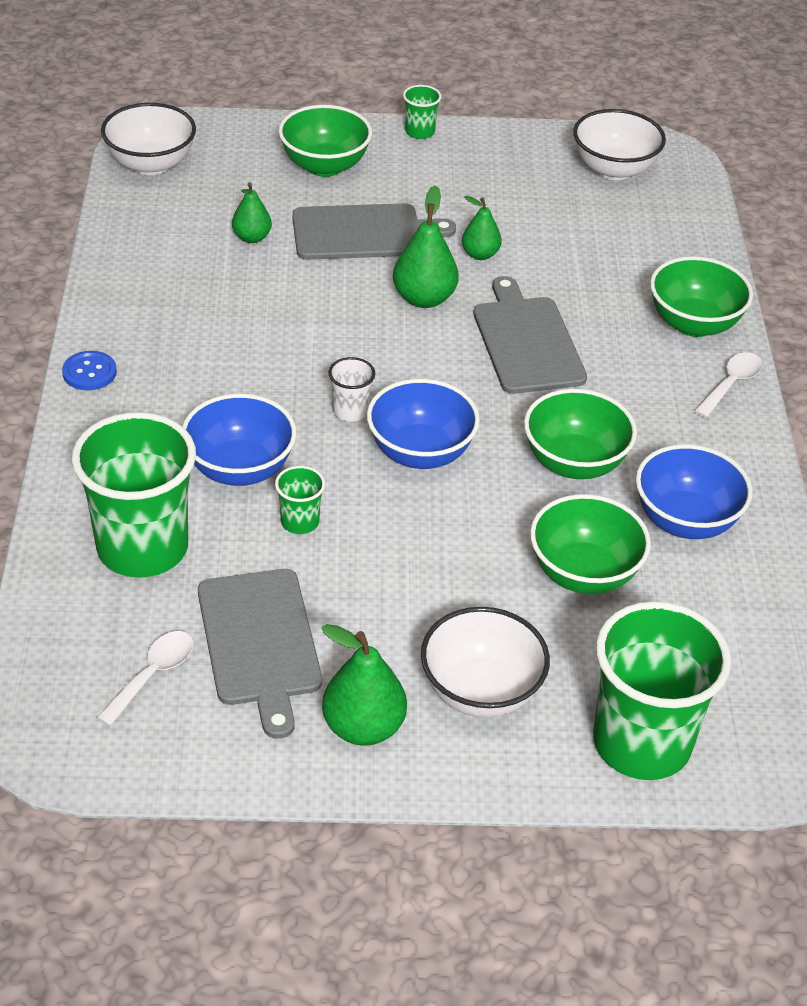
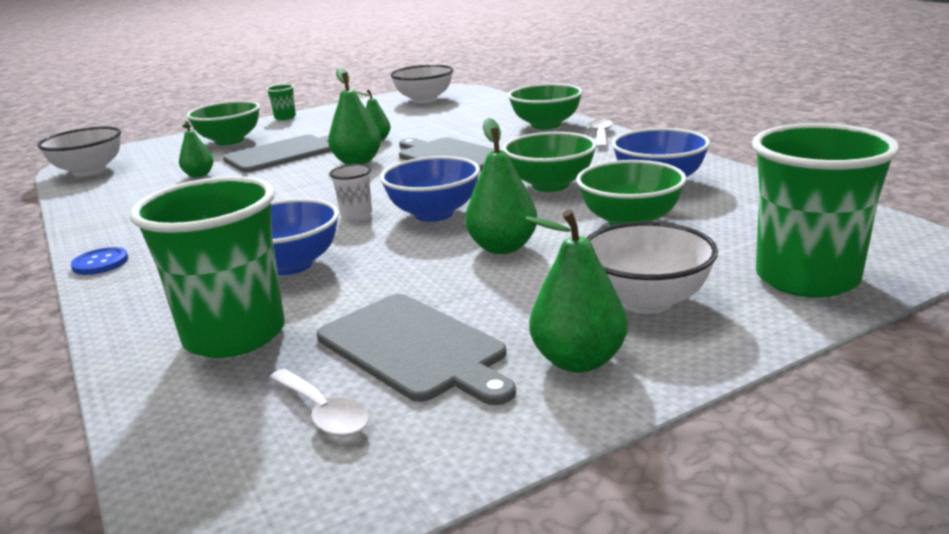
camera: 25 degrees left, 20 degrees down
white spoon [96,631,194,726] -> white spoon turned 135 degrees clockwise [269,369,369,437]
green cup [275,466,325,534] -> none
none -> green pear [465,118,537,254]

